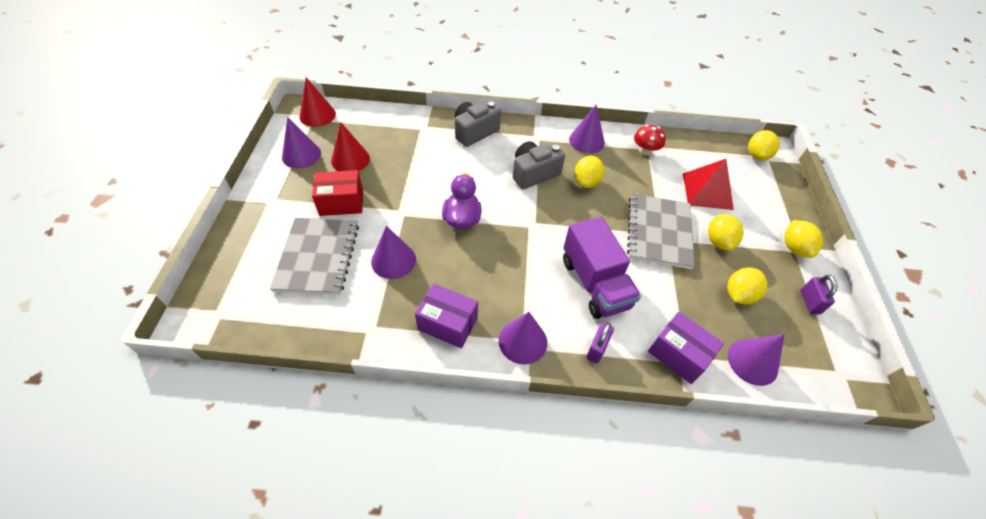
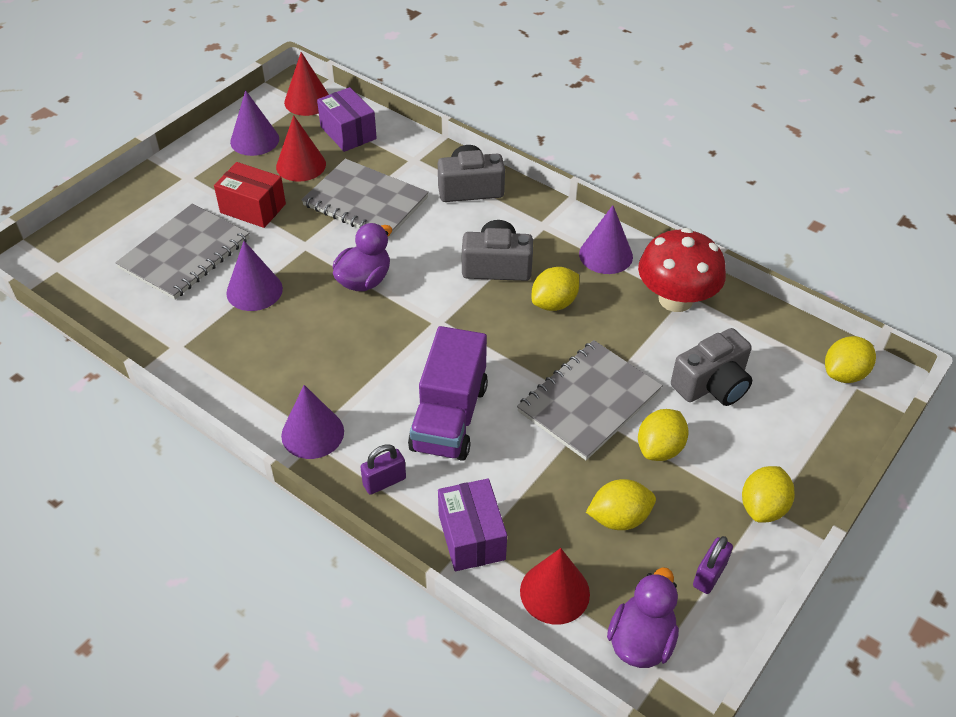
camera: 35 degrees right, 5 degrees down
purple box [415,283,478,348] -> purple box moved to [317,87,377,152]
red mushroom [634,125,666,155] -> red mushroom [638,228,726,312], size x1.81
red pyramid [683,159,734,210] -> grey camera [671,328,752,406]
purple cone [728,334,785,386] -> red cone [520,548,590,625]
none -> grey notebook [302,159,429,239]
none -> purple duck [607,567,679,668]

